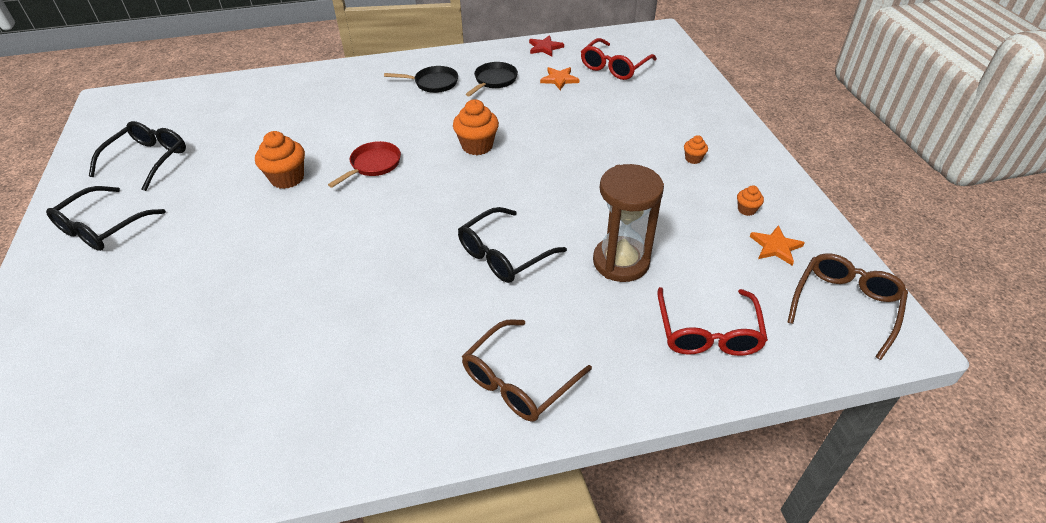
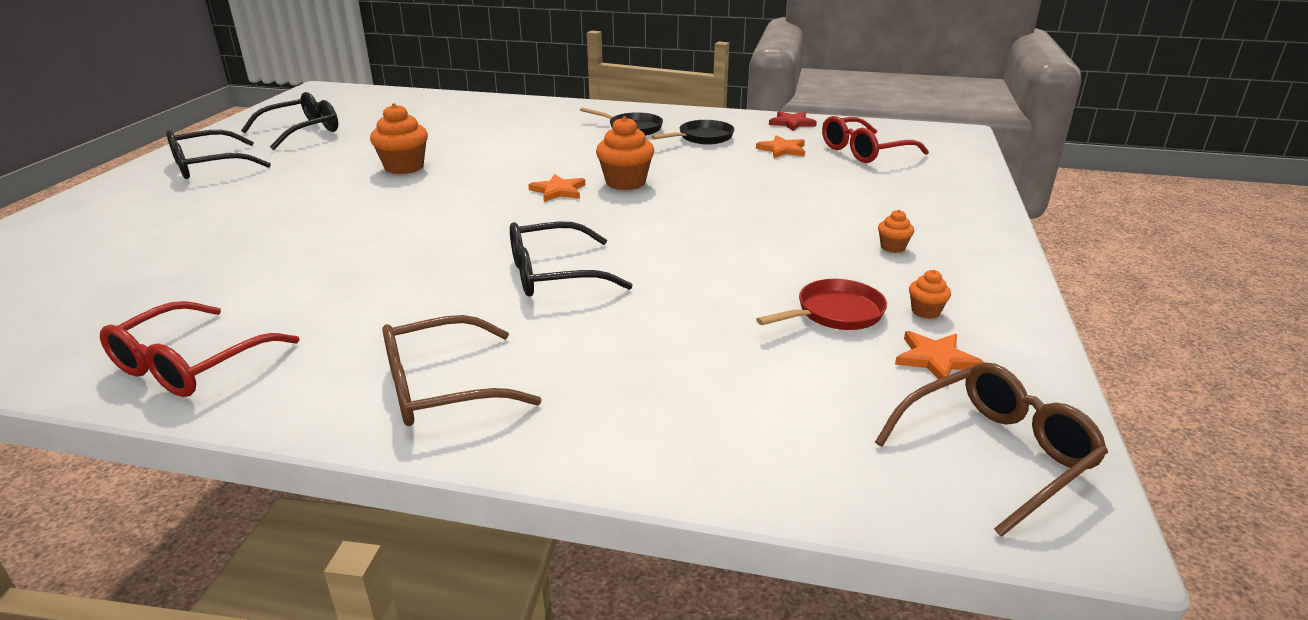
camera: 25 degrees right, 15 degrees down
red pan [328,141,401,188] -> red pan moved to [756,279,887,330]
brown hourglass [593,164,664,282] -> none
red glasses [657,287,768,356] -> red glasses moved to [100,301,299,397]
none -> orange star [528,174,585,202]

